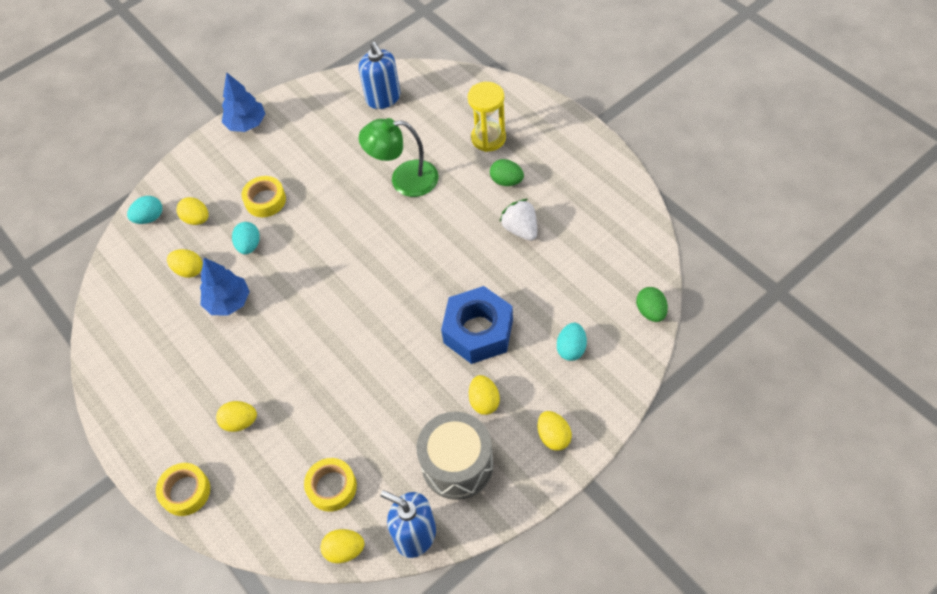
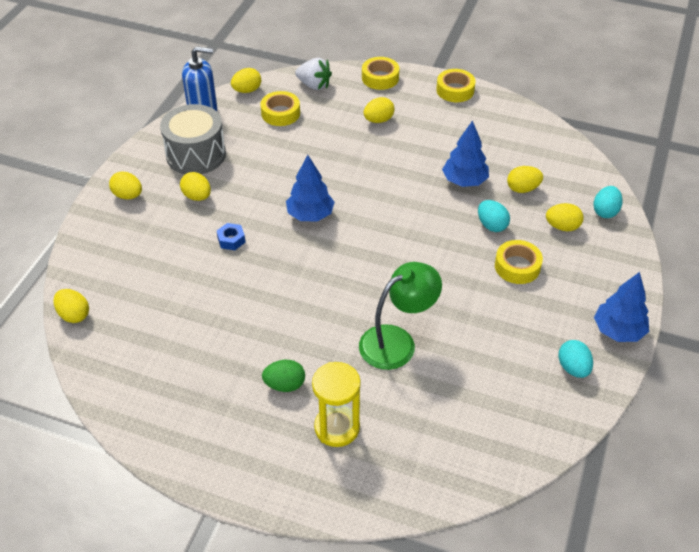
camera: 145 degrees right, 10 degrees down
blue soap dispenser [359,42,400,109] -> none
blue nut [441,286,513,364] -> blue nut [217,223,246,250], size x0.40
white strawberry [499,199,537,241] -> white strawberry moved to [295,58,332,90]
turquoise egg [557,323,587,361] -> turquoise egg moved to [558,340,593,378]
green egg [636,287,668,322] -> yellow egg [53,289,89,323]
none -> blue tree [286,155,335,221]
none -> yellow tape [436,69,476,102]

